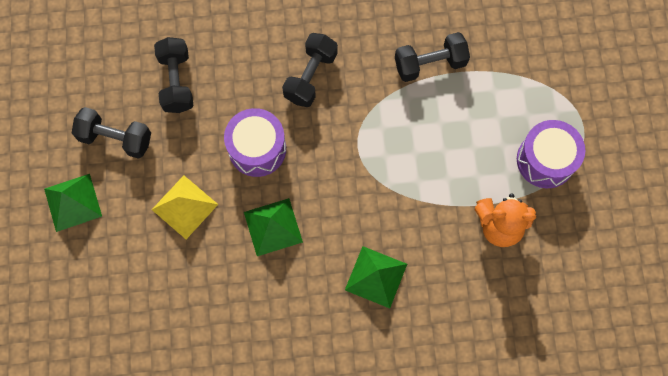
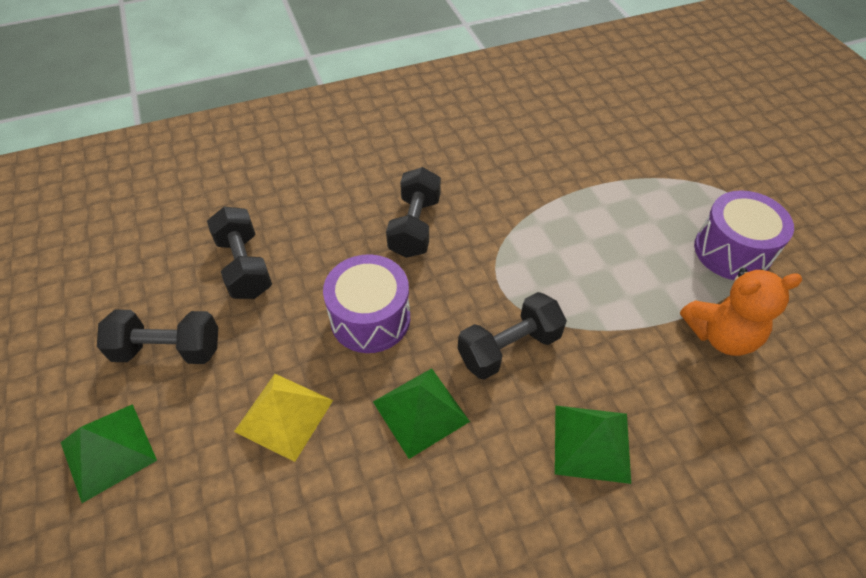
camera: 15 degrees left, 20 degrees down
black dumbbell [395,32,470,82] -> black dumbbell moved to [458,292,567,380]

